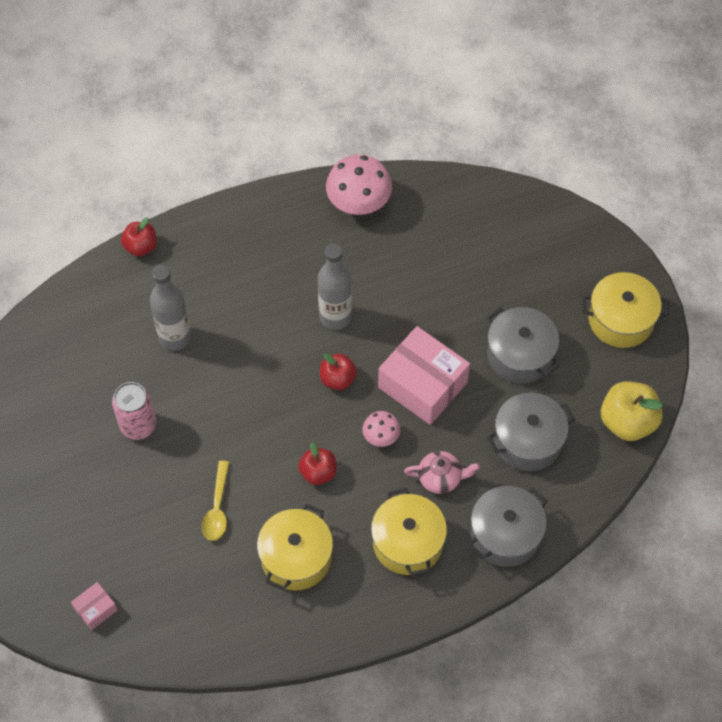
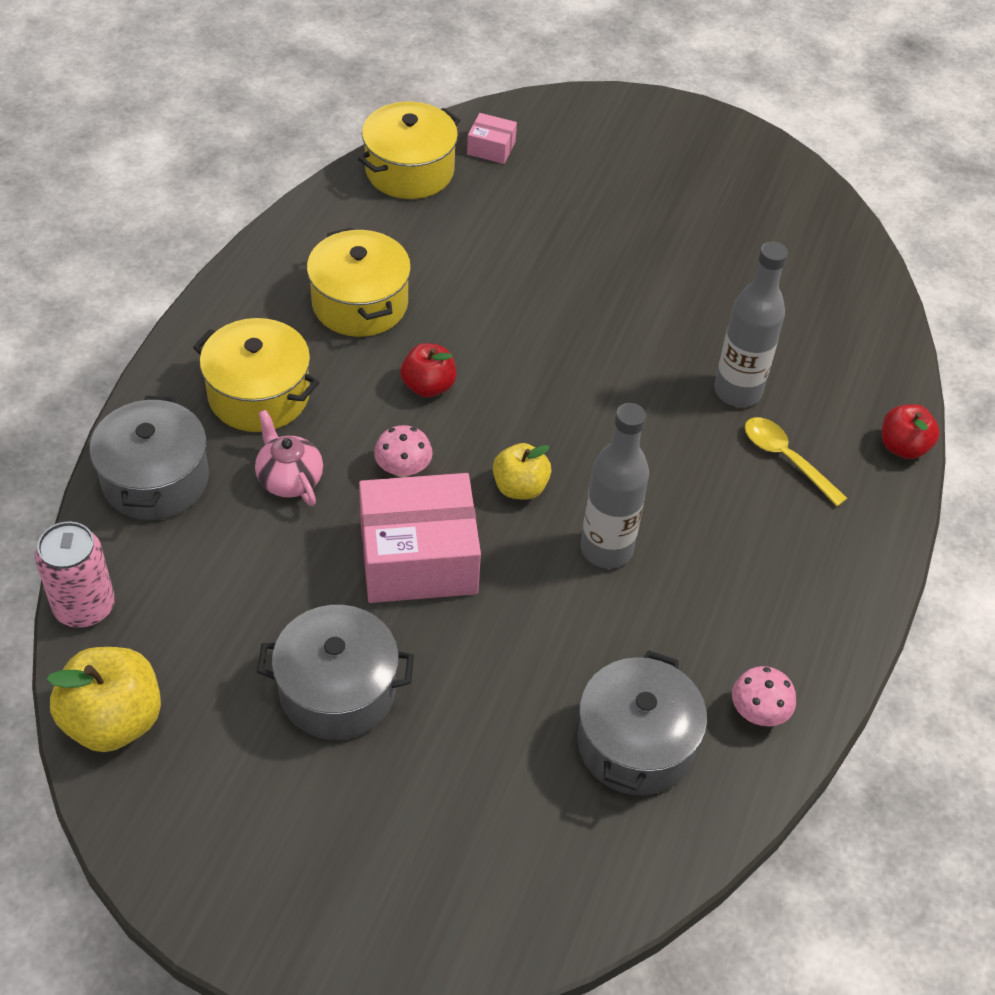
camera: 130 degrees right, 10 degrees down
pink box [71,582,117,630] -> pink box turned 75 degrees counterclockwise [467,113,517,164]
pink can [112,382,156,440] -> pink can moved to [35,522,115,628]
yellow spoon [202,461,229,541] -> yellow spoon moved to [745,417,848,507]
red apple [320,354,357,390] -> yellow apple [493,443,551,500]
pink mushroom [326,155,392,215] -> pink mushroom [732,666,796,726], size x0.53
pink teapot [404,451,480,494] -> pink teapot turned 105 degrees clockwise [255,410,323,506]
grey pot [487,393,575,471] -> grey pot moved to [578,651,707,795]
yellow pot [582,272,669,348] -> yellow pot moved to [358,101,460,199]

